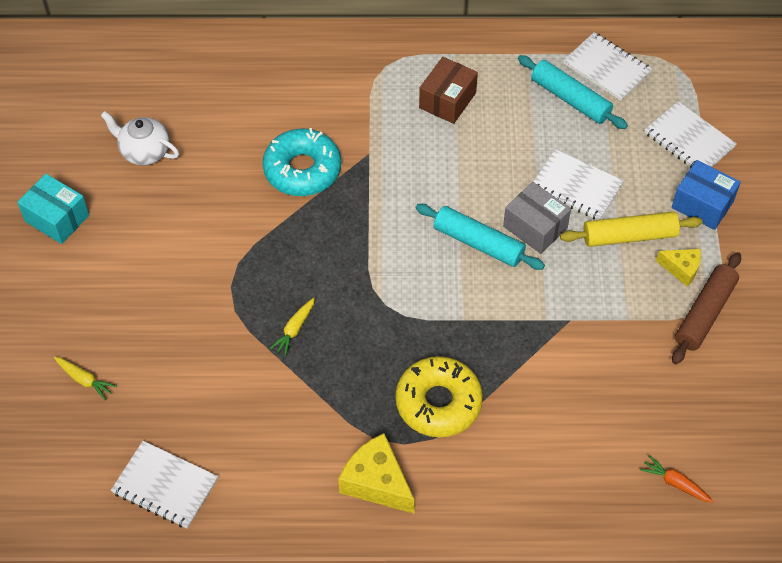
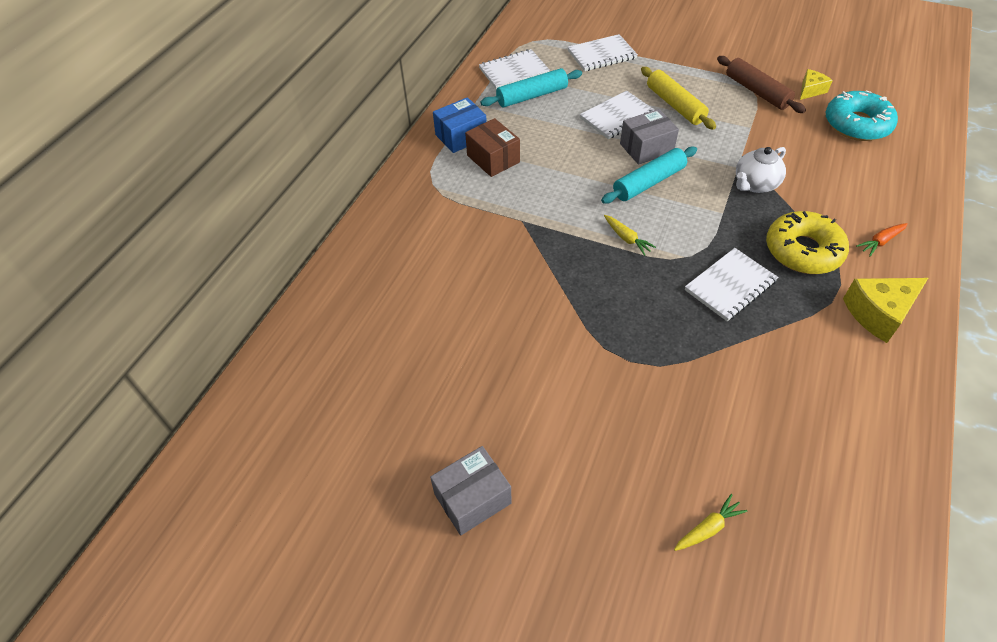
camera: 65 degrees left, 5 degrees down
turquoise box [17,174,89,244] -> grey box [430,446,512,535]
white teapot [101,111,179,165] -> white teapot moved to [736,147,786,193]
white notebook [111,441,218,529] -> white notebook moved to [685,248,778,321]
turquoise donut [263,128,341,196] -> turquoise donut moved to [826,90,898,141]
yellow carrot [269,298,315,357] -> yellow carrot moved to [604,215,656,256]
yellow rolling pin [560,212,703,247] -> yellow rolling pin turned 45 degrees counterclockwise [641,67,716,130]
orange carrot [640,455,713,503] -> orange carrot moved to [856,223,908,256]
yellow cheese [656,249,701,287] -> yellow cheese moved to [800,69,833,100]
blue box [672,160,741,230] -> blue box moved to [433,97,487,153]

